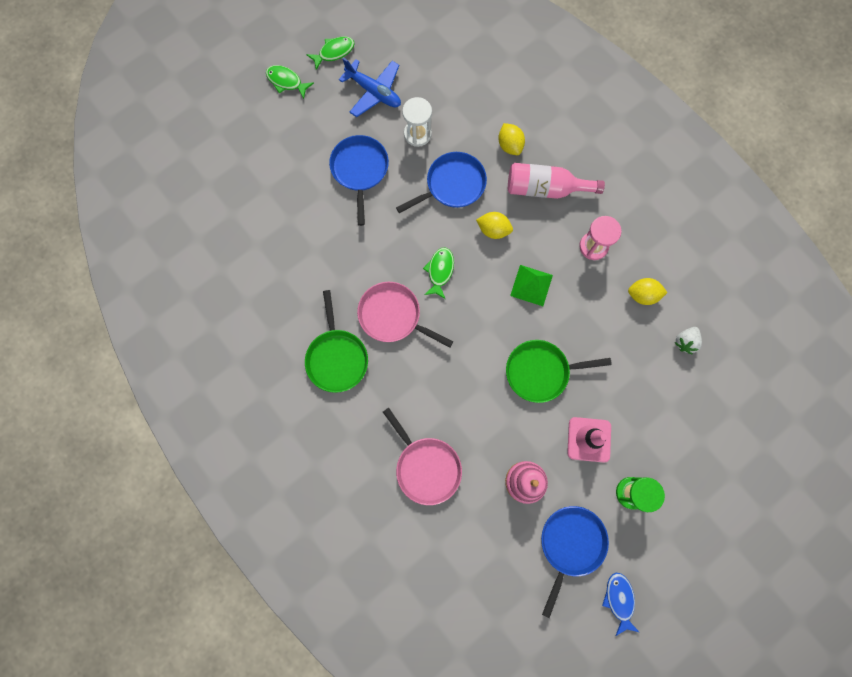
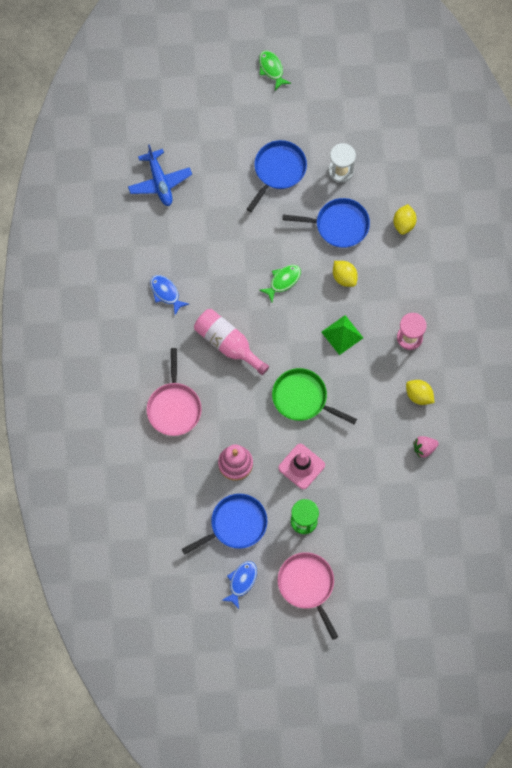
camera: 35 degrees right, 5 degrees down
green pan [305,290,368,393] -> blue fish [150,275,189,315]
green fish [306,36,355,70] -> none
blue plane [339,58,401,117] -> blue plane moved to [128,144,192,206]
pink pan [357,282,454,348] -> pink pan moved to [278,552,338,640]
pink bottle [508,163,605,199] -> pink bottle moved to [194,309,269,375]
white strawberry [674,327,702,354] -> pink strawberry [413,436,439,458]

